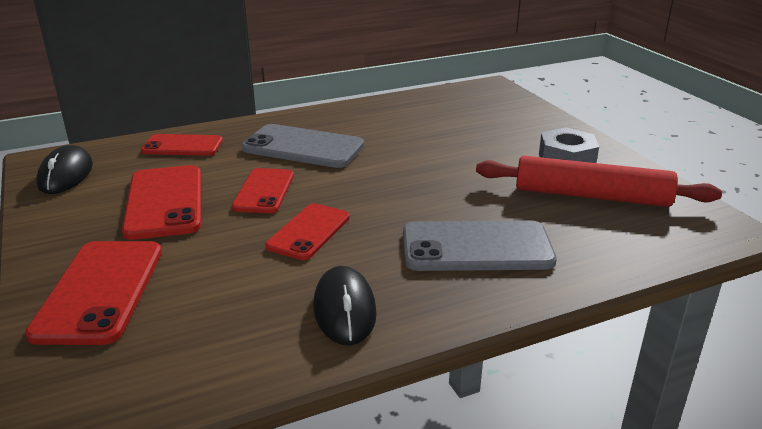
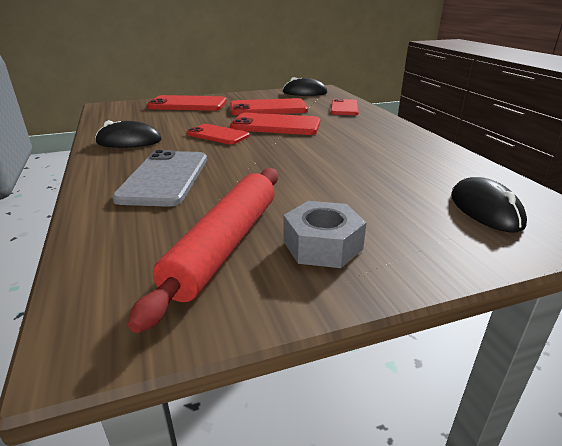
camera: 95 degrees right, 0 degrees up
red phone [232,168,294,213] -> red phone [230,113,320,135], size x1.53
grey phone [241,124,364,168] -> none
none -> black mouse [451,177,527,232]

